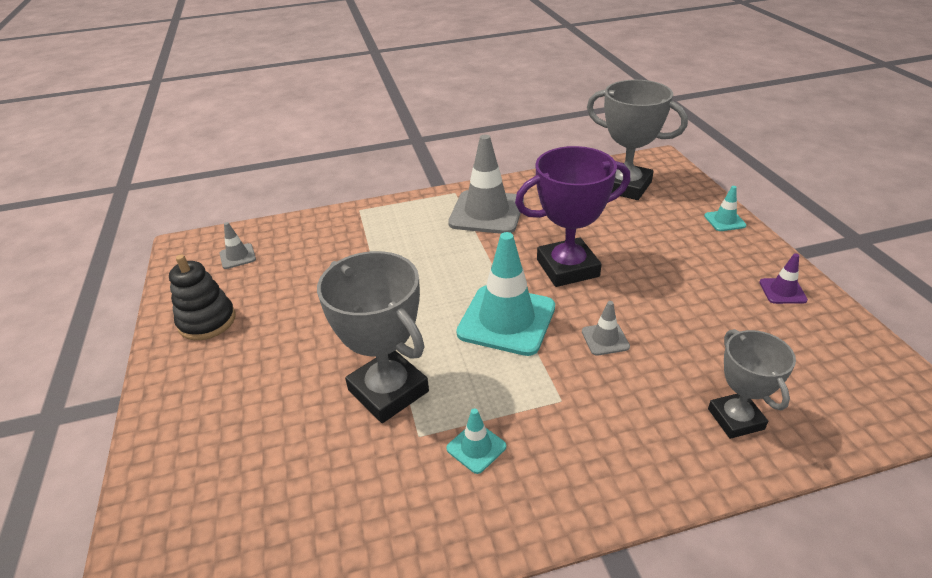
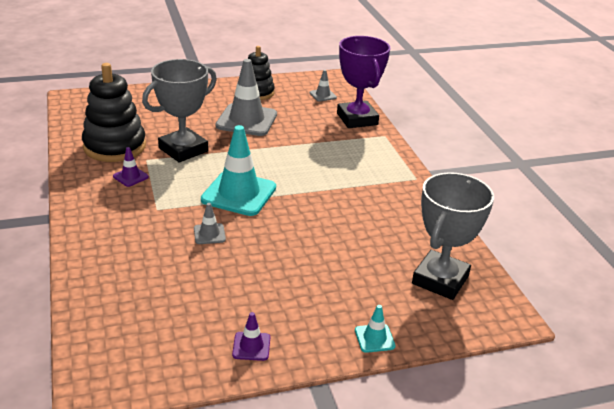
camera: 85 degrees right, 5 degrees down
turquoise traffic cone [446,408,506,474] -> purple traffic cone [113,147,149,187]
grey traffic cone [448,135,524,234] -> grey traffic cone moved to [216,59,277,136]
purple trophy [515,146,630,287] -> purple trophy moved to [337,36,390,128]
grey trophy [708,329,796,439] -> none
none -> black stacking toy [82,63,146,162]

